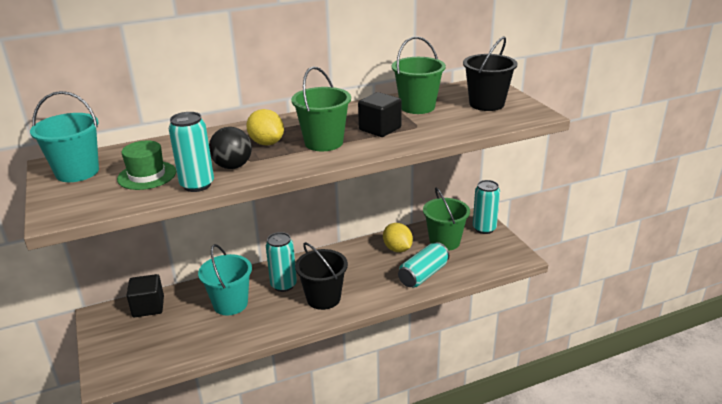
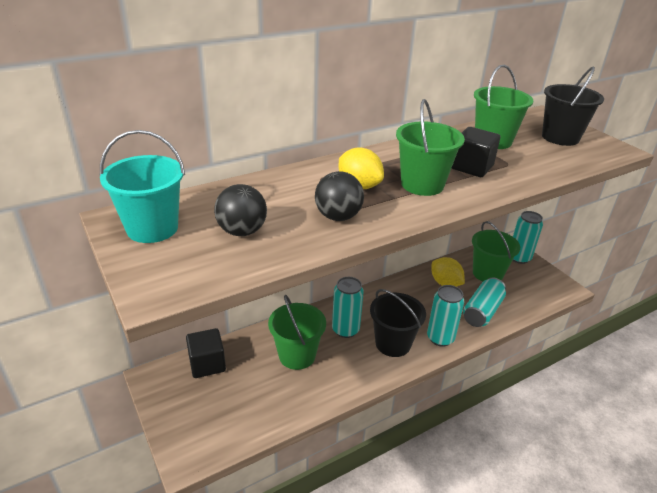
camera: 10 degrees left, 5 degrees up
green hat [117,141,176,190] -> black ball [214,184,267,236]
turquoise can [169,112,214,192] -> turquoise can moved to [427,285,464,347]
turquoise bucket [198,244,252,315] -> green bucket [268,295,326,370]

